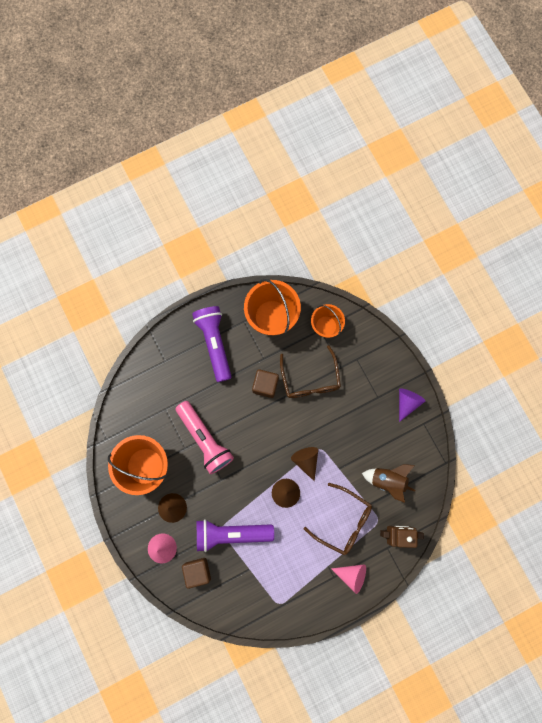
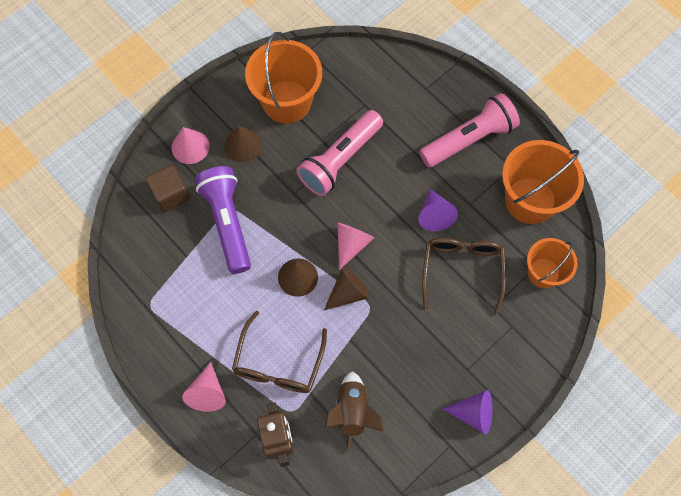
camera: 75 degrees right, 10 degrees down
purple flashlight [192,306,232,382] -> pink flashlight [419,93,520,167]
brown cube [252,369,279,398] -> purple cone [418,189,458,231]
brown glasses [280,345,341,398] -> brown glasses turned 120 degrees clockwise [422,238,506,315]
none -> pink cone [337,222,374,270]

